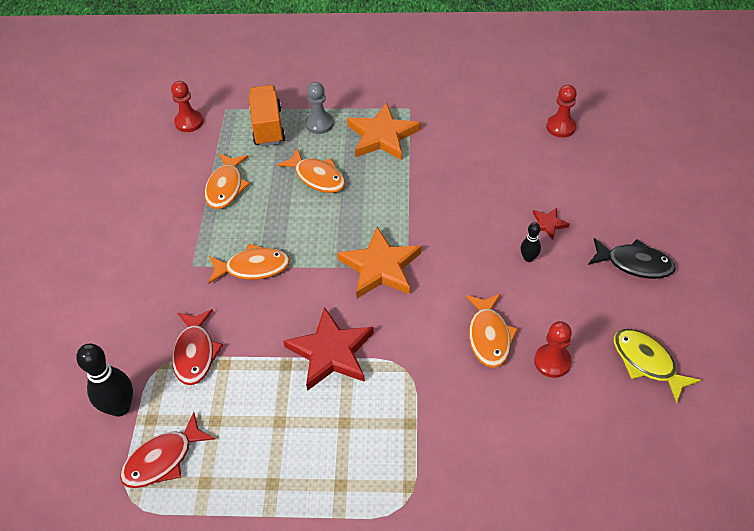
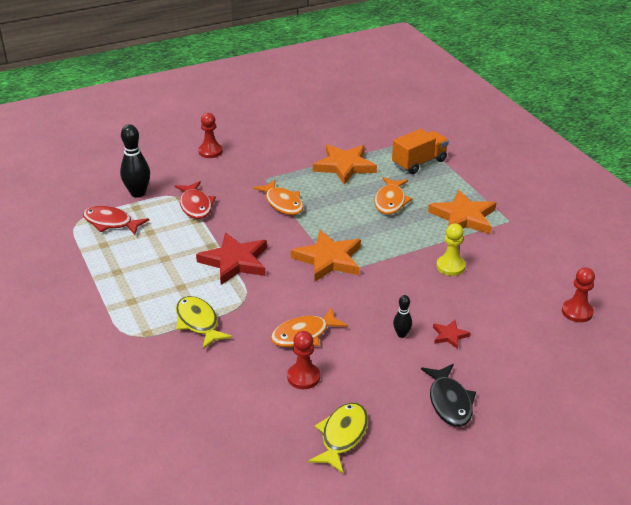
camera: 60 degrees right, 15 degrees down
red pawn [171,81,203,132] -> red pawn moved to [198,113,223,158]
red fish [172,309,223,385] -> red fish turned 75 degrees counterclockwise [175,181,216,219]
orange fish [204,153,250,209] -> orange star [313,144,377,185]
grey pawn [305,82,334,134] -> none
none -> yellow fish [176,296,232,349]
none -> yellow pawn [436,223,466,276]

